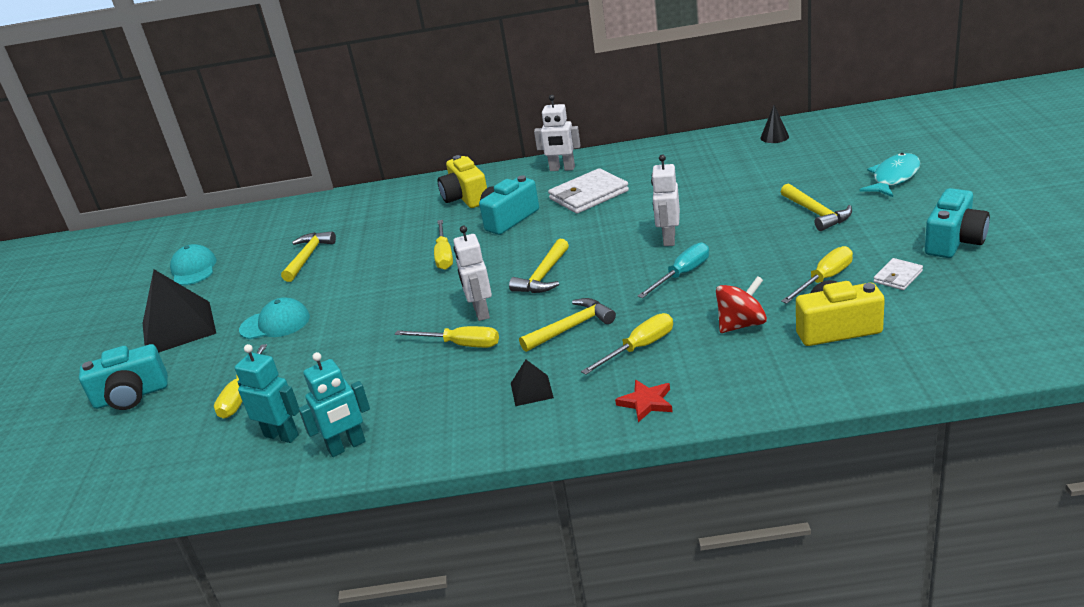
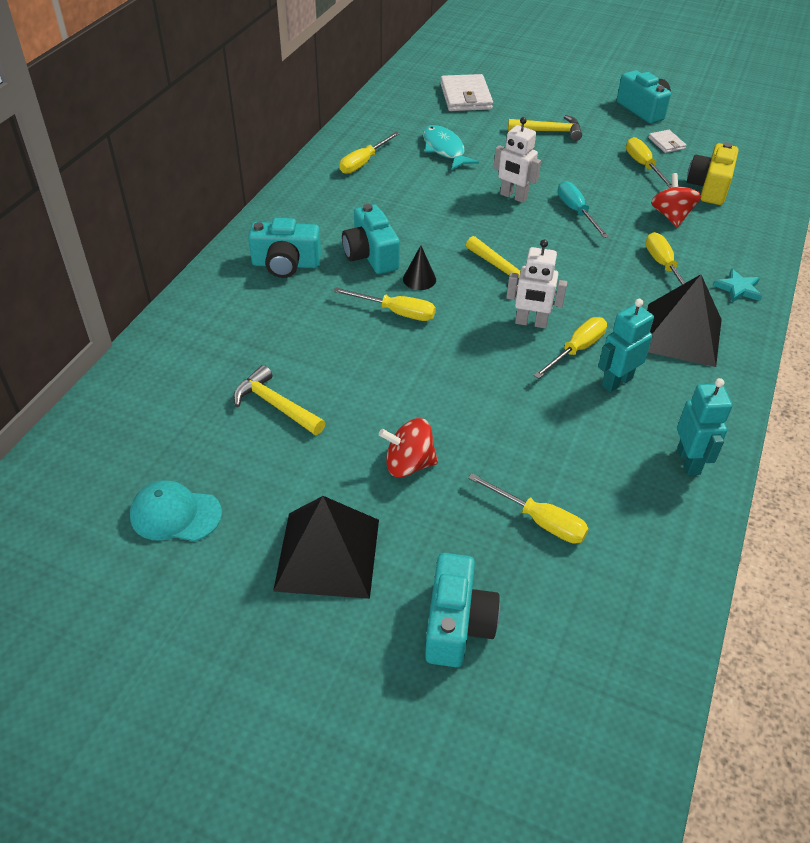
camera: 70 degrees left, 15 degrees up
turquoise robot [235,344,299,443] -> turquoise robot moved to [598,299,654,392]
turquoise cap [239,298,310,339] -> red spinning top [379,418,438,477]
yellow camera [438,155,487,208] -> turquoise camera [248,218,321,278]
black pyramid [511,359,554,406] -> black pyramid [647,274,722,367], size x2.14
yellow hammer [519,298,616,352] -> none
white robot [534,95,581,171] -> none
white wallet [548,168,629,214] -> white wallet moved to [440,74,493,111]
red star [615,380,673,422] -> turquoise star [713,269,762,303]
black cone [760,105,789,143] -> black cone moved to [403,245,436,290]
turquoise fish [859,153,920,197] -> turquoise fish moved to [423,125,479,170]
none -> yellow screwdriver [339,132,400,174]

